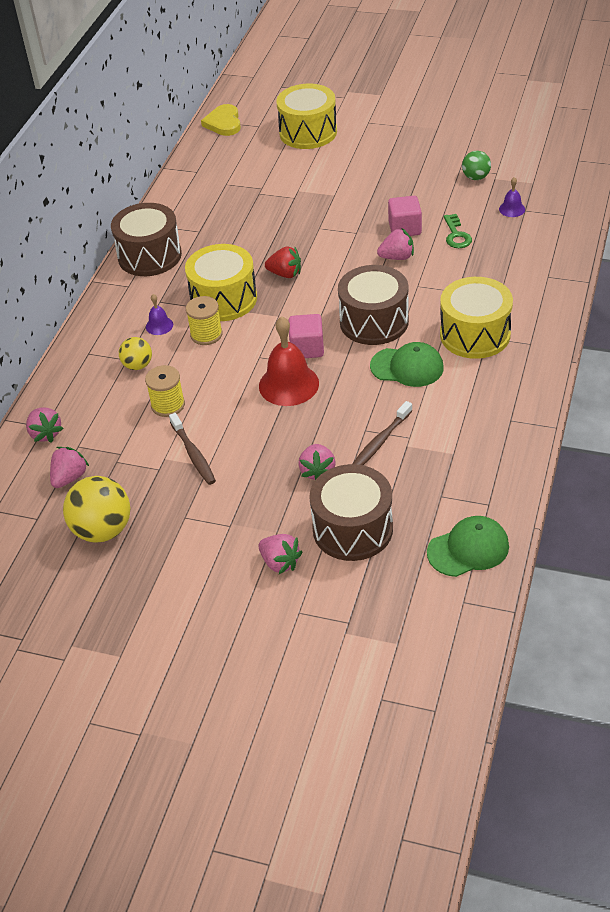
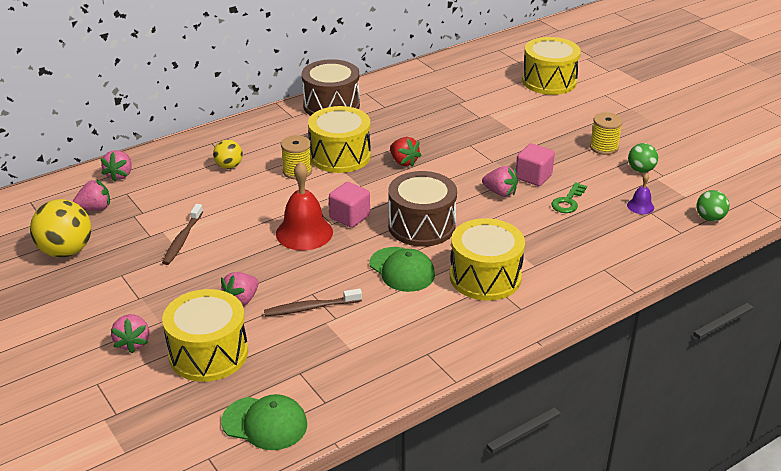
camera: 35 degrees right, 10 degrees down
yellow spool [145,365,185,417] -> yellow spool moved to [590,112,623,155]
purple bell [146,294,173,335] -> none
yellow heart [201,104,241,136] -> none
brown drum [309,464,393,561] -> yellow drum [162,289,248,382]
none -> green ball [697,190,729,222]

